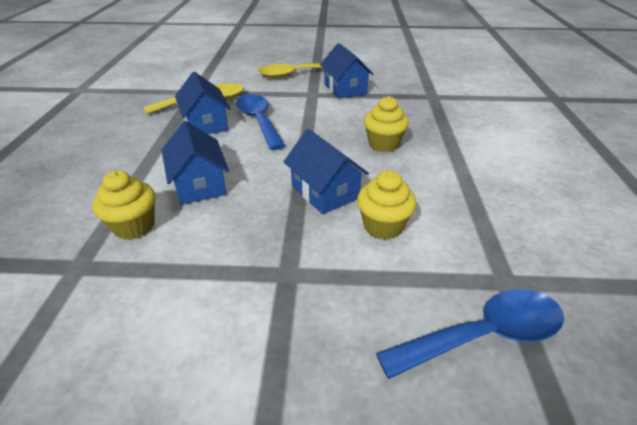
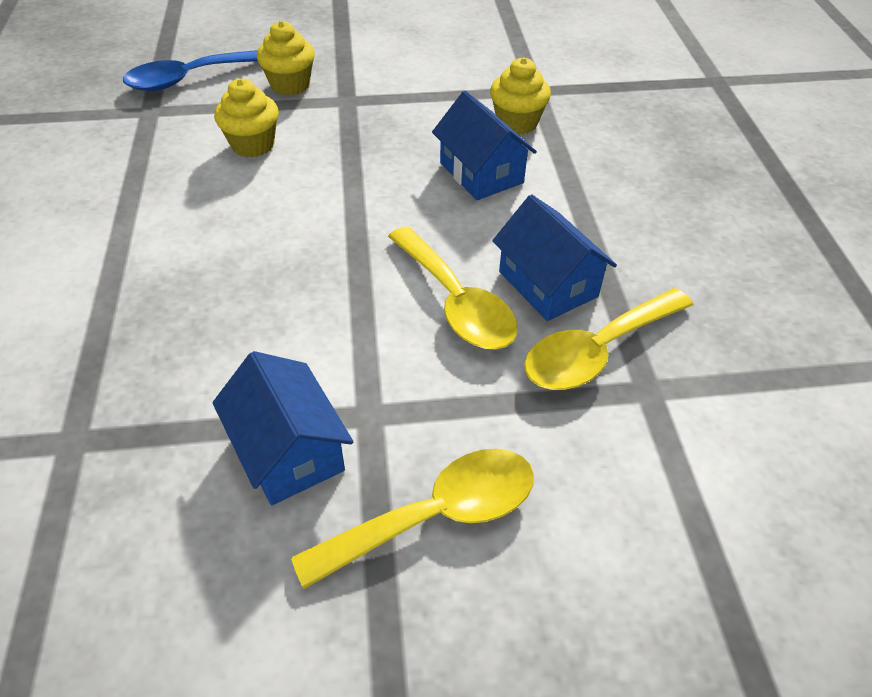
camera: 170 degrees right, 10 degrees up
blue spoon [236,94,285,150] -> yellow spoon [388,226,518,350]
blue house [284,129,369,214] -> none
yellow cupcake [364,96,409,152] -> yellow cupcake moved to [257,21,315,96]

